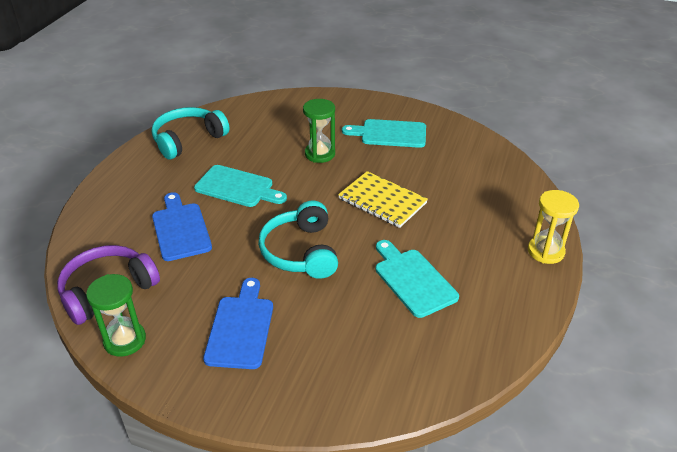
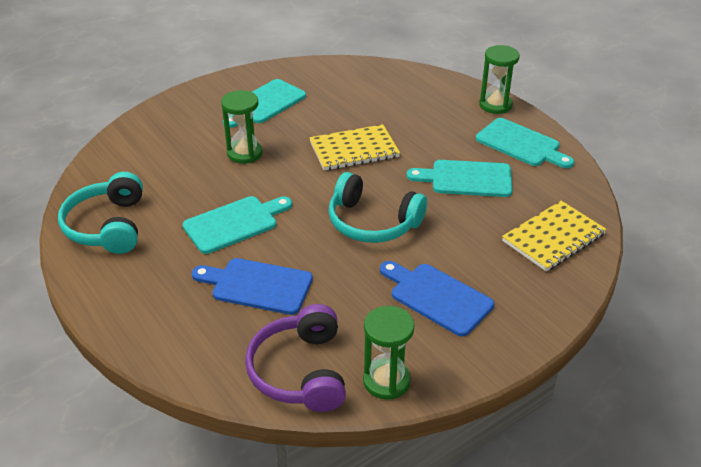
camera: 55 degrees left, 0 degrees up
yellow hourglass [528,190,579,264] -> green hourglass [479,45,520,114]
none -> turquoise cutting board [476,118,574,168]
none -> yellow notebook [502,201,606,271]

